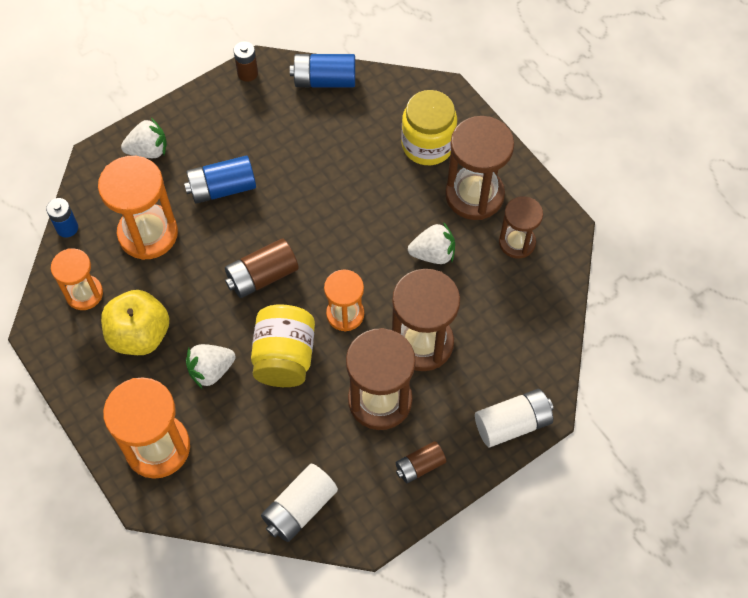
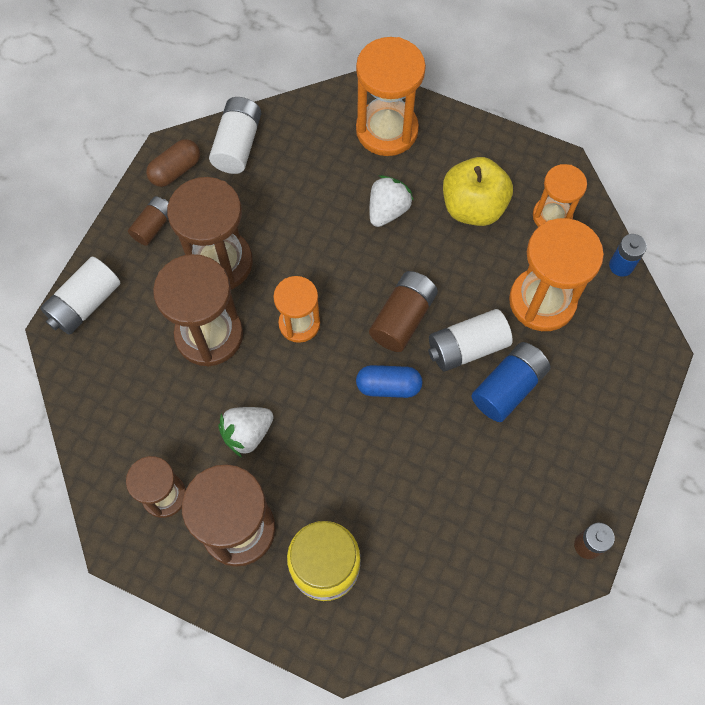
camera: 150 degrees right, 5 degrees up
white strawberry [121,118,167,158] -> none
yellow jar [251,304,315,387] -> none
blue battery [290,54,355,87] -> none
none -> brown capsule [146,139,200,187]
none -> blue capsule [356,365,423,398]
none -> white battery [428,309,513,372]

